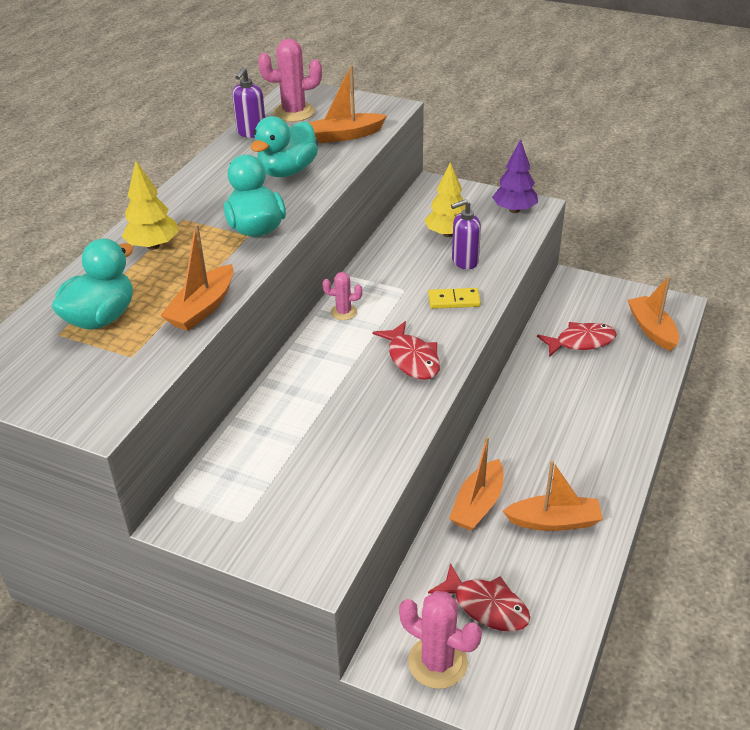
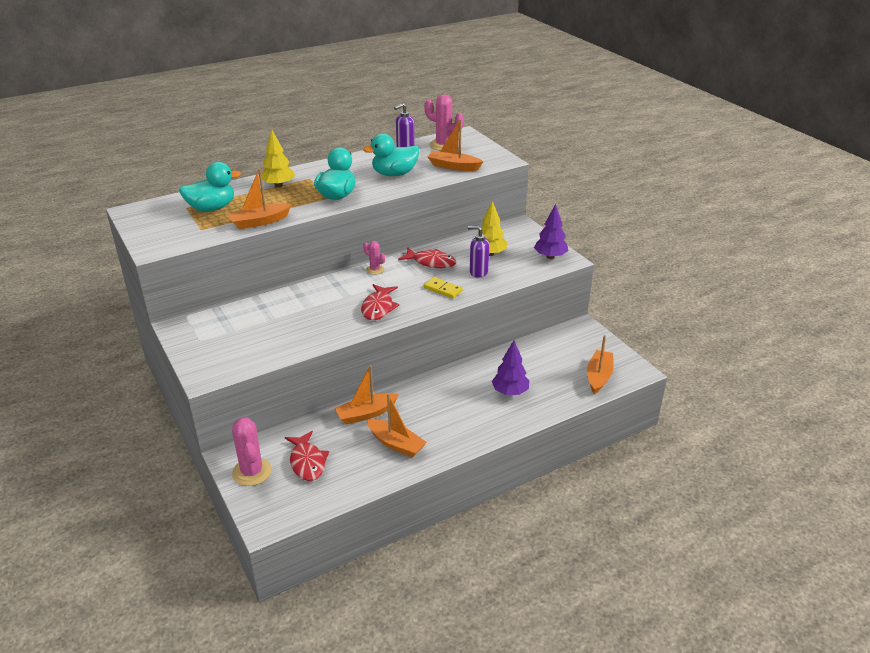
camera: 35 degrees right, 5 degrees down
red fish [537,322,617,357] -> red fish moved to [398,248,456,268]
none -> purple tree [492,340,529,395]

